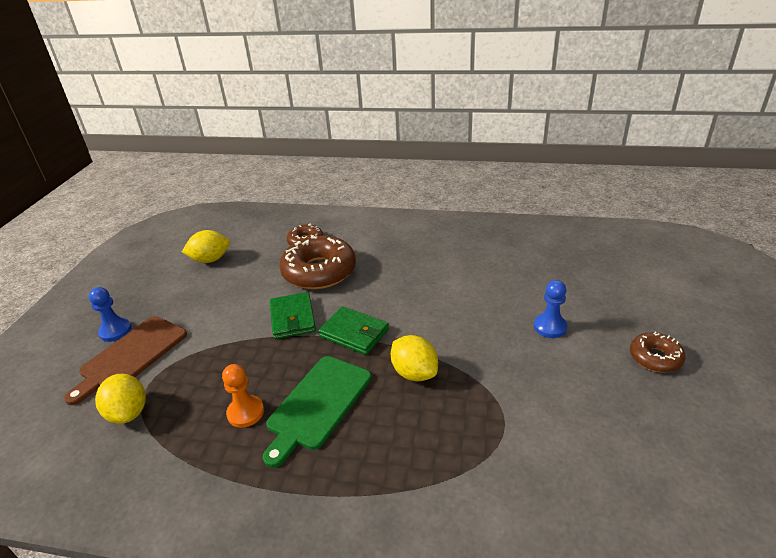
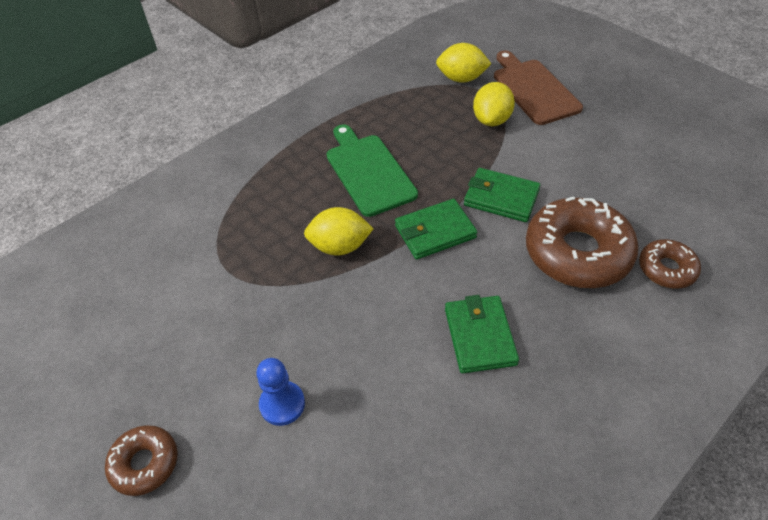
camera: 125 degrees right, 15 degrees up
blue pawn [89,287,132,342] -> none
yellow lemon [182,230,230,263] -> yellow lemon moved to [473,82,515,126]
orange pawn [222,364,264,428] -> none
none -> green wallet [445,295,519,373]

